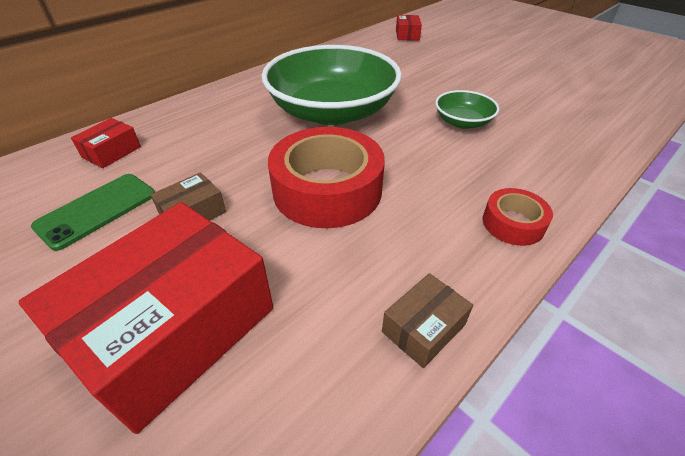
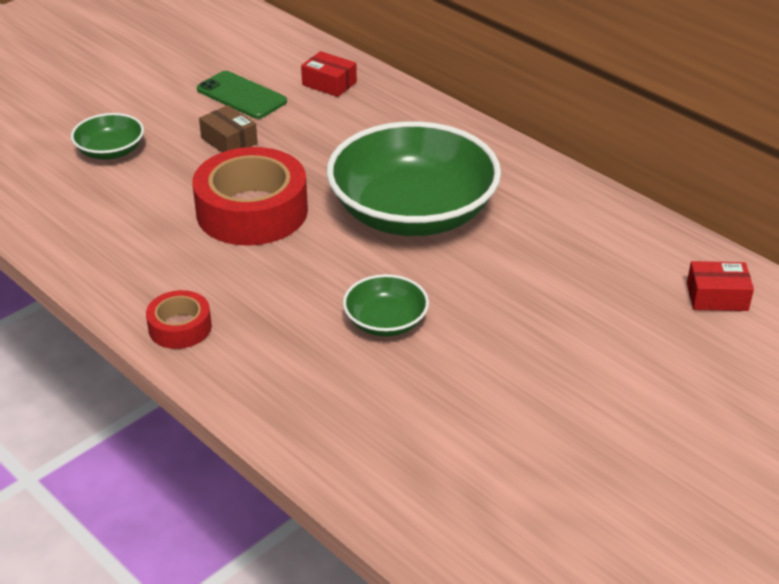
camera: 90 degrees right, 5 degrees down
red box [19,202,273,434] -> green bowl [71,113,144,160]
brown box [382,273,473,368] -> none

